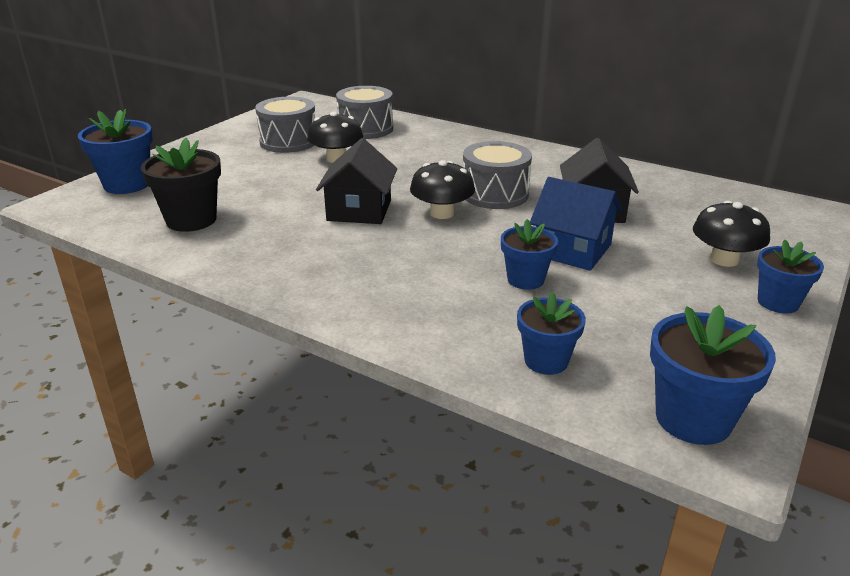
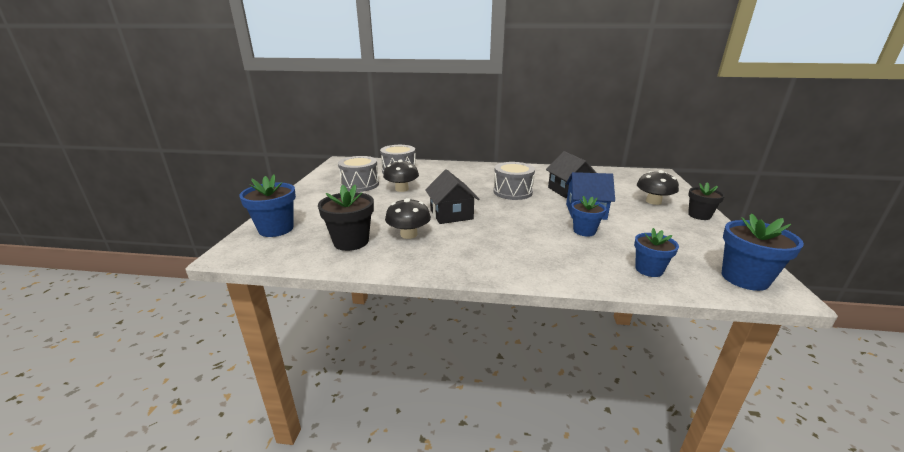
camera: 25 degrees left, 5 degrees down
black mushroom [410,160,475,219] -> black mushroom moved to [385,198,431,239]
blue flower pot [757,240,824,313] -> black flower pot [688,182,725,220]

